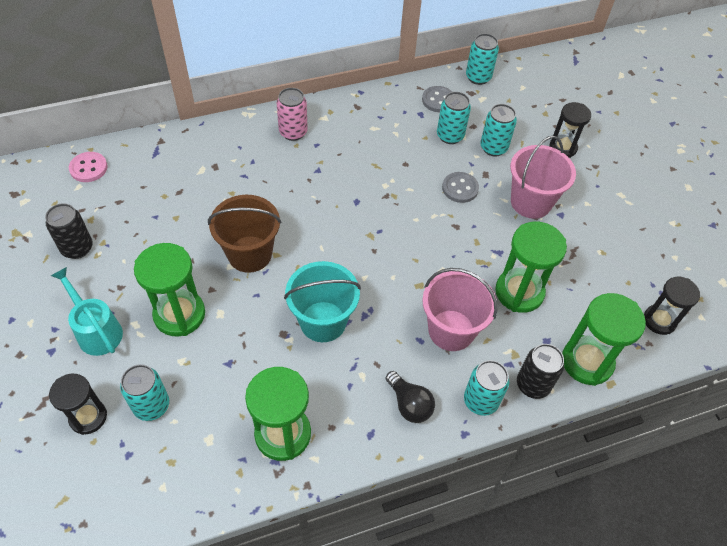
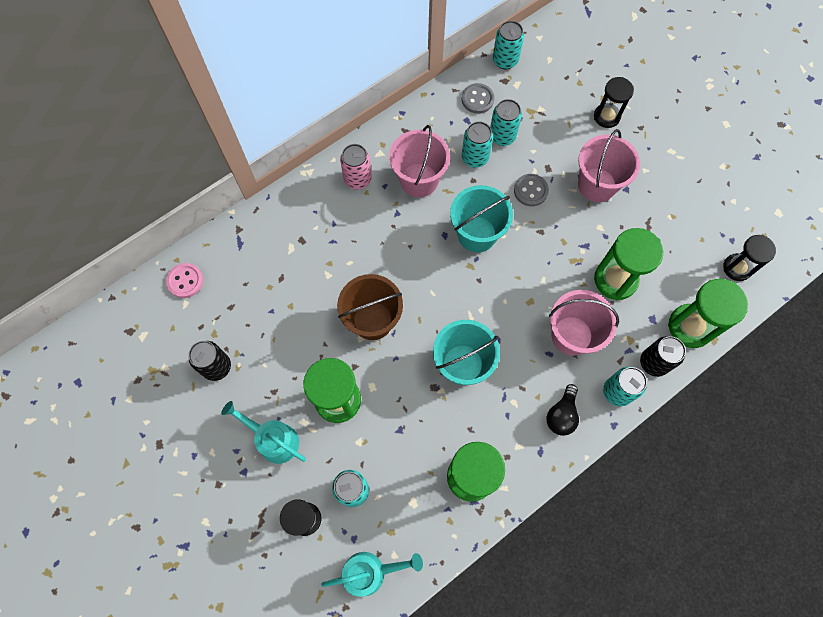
camera: 15 degrees left, 15 degrees up
black light bulb [386,371,435,423] -> black light bulb turned 75 degrees clockwise [546,384,579,436]
turquoise can [480,104,517,156] -> turquoise can moved to [462,121,493,168]
none -> turquoise watering can [321,552,423,597]
none -> pink bucket [389,125,450,197]
none -> turquoise bucket [450,185,513,253]

